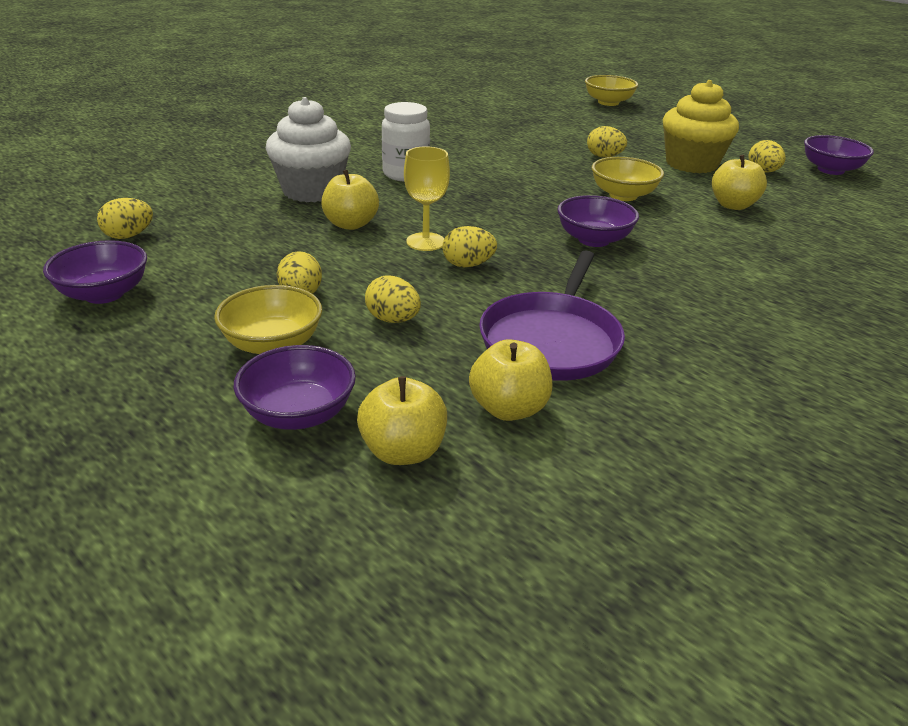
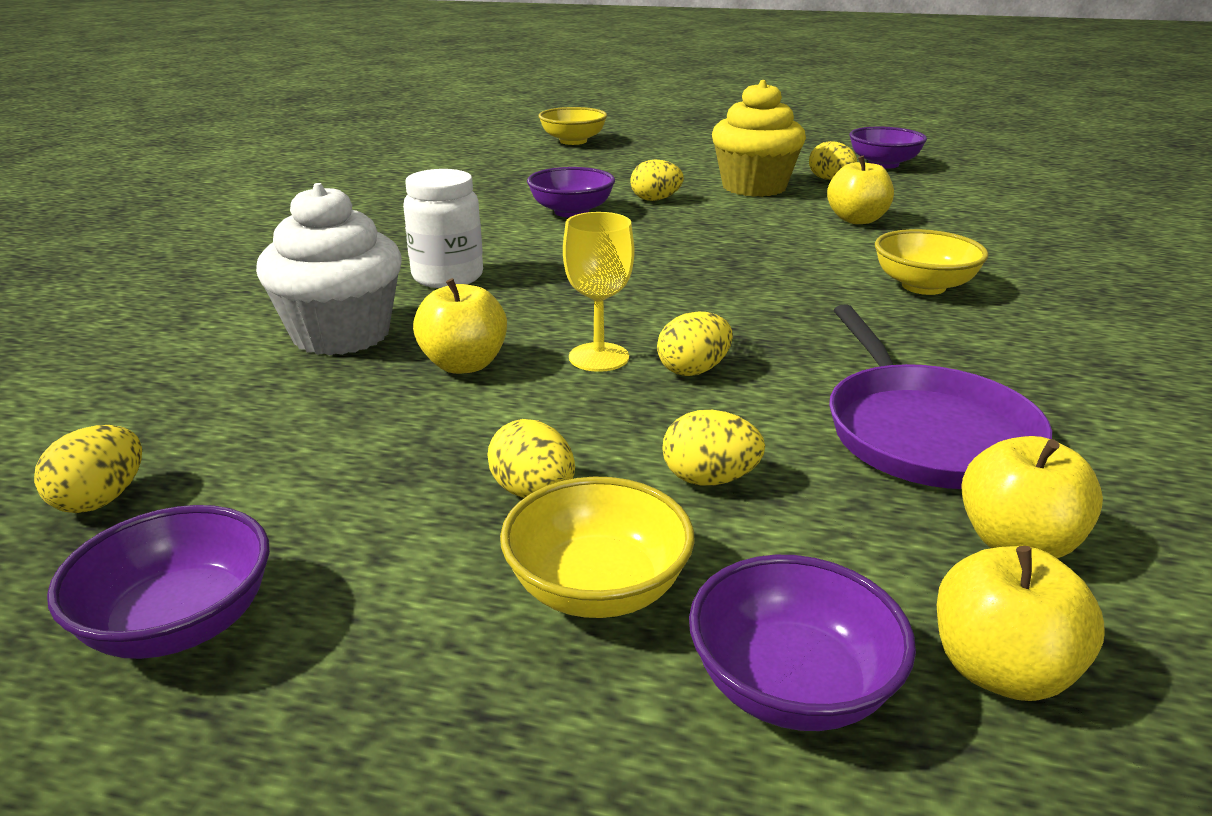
camera: 30 degrees left, 5 degrees down
purple bowl [557,195,639,247] -> purple bowl moved to [527,167,615,218]
yellow bowl [592,157,664,201] -> yellow bowl moved to [875,229,989,295]

